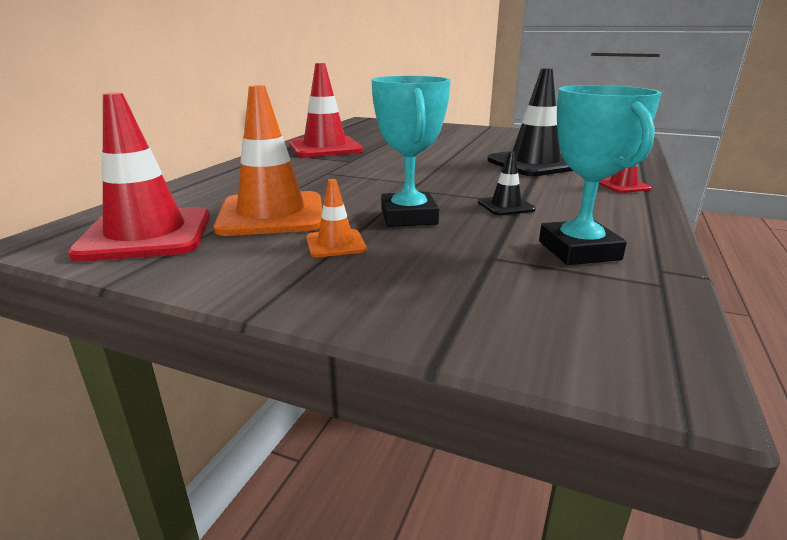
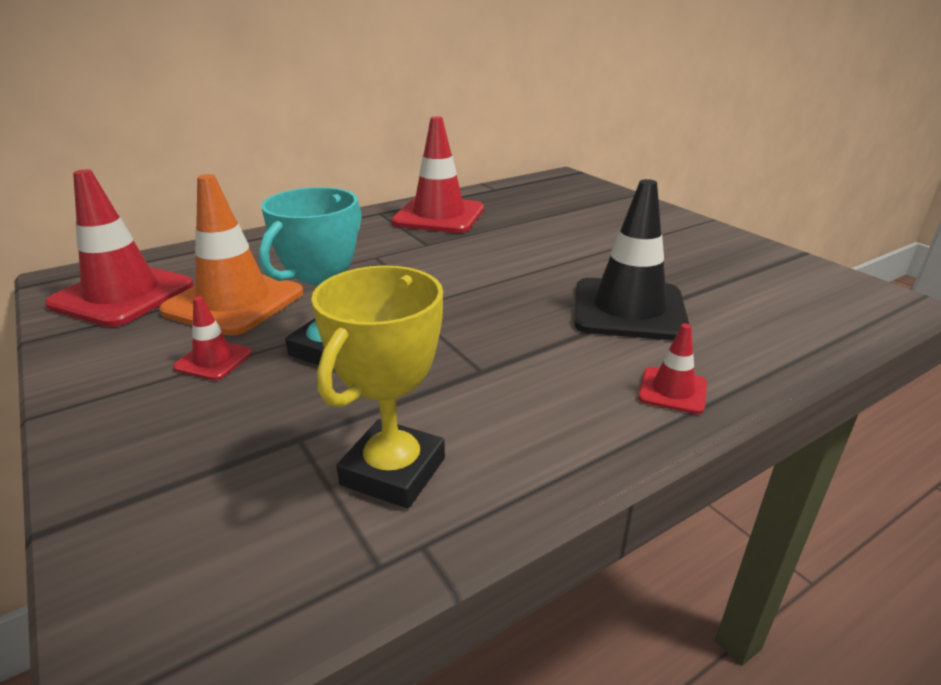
camera: 35 degrees right, 5 degrees up
orange traffic cone [306,179,366,257] -> red traffic cone [173,296,252,380]
black traffic cone [478,151,536,216] -> none
turquoise trophy [539,85,661,265] -> yellow trophy [311,266,445,509]

